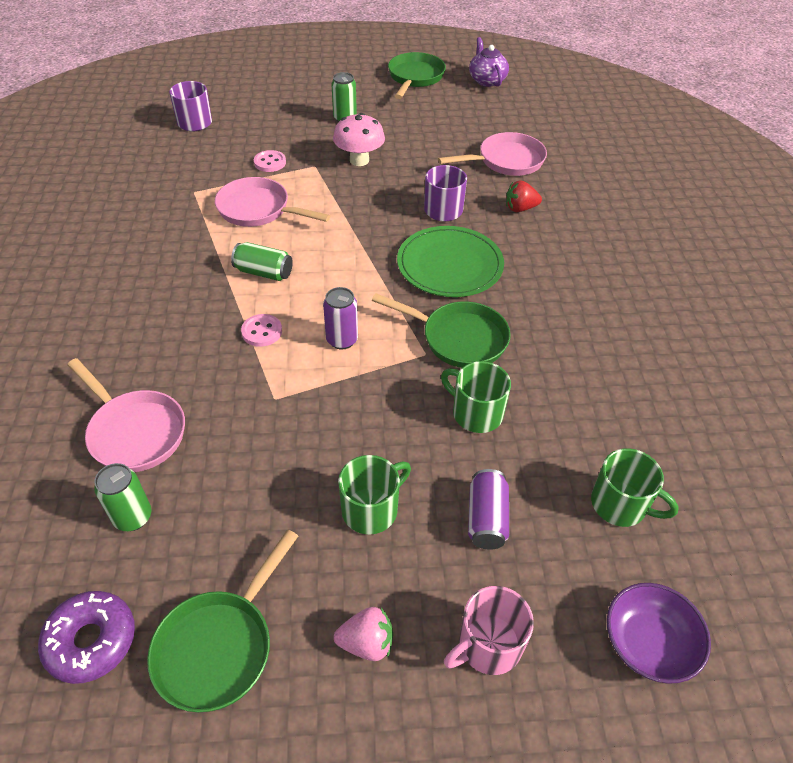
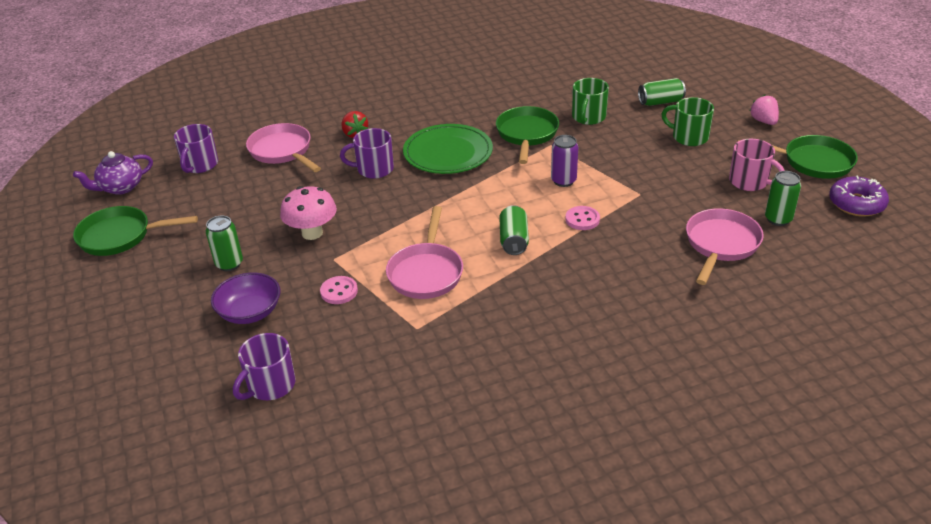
camera: 105 degrees left, 10 degrees down
pink mug [444,586,534,675] -> pink mug moved to [729,139,785,191]
purple can [468,469,509,550] -> green can [638,78,686,106]
green mug [591,448,679,527] -> none
purple bowl [607,583,711,684] -> purple bowl moved to [211,272,280,324]
none -> purple mug [174,124,218,173]

